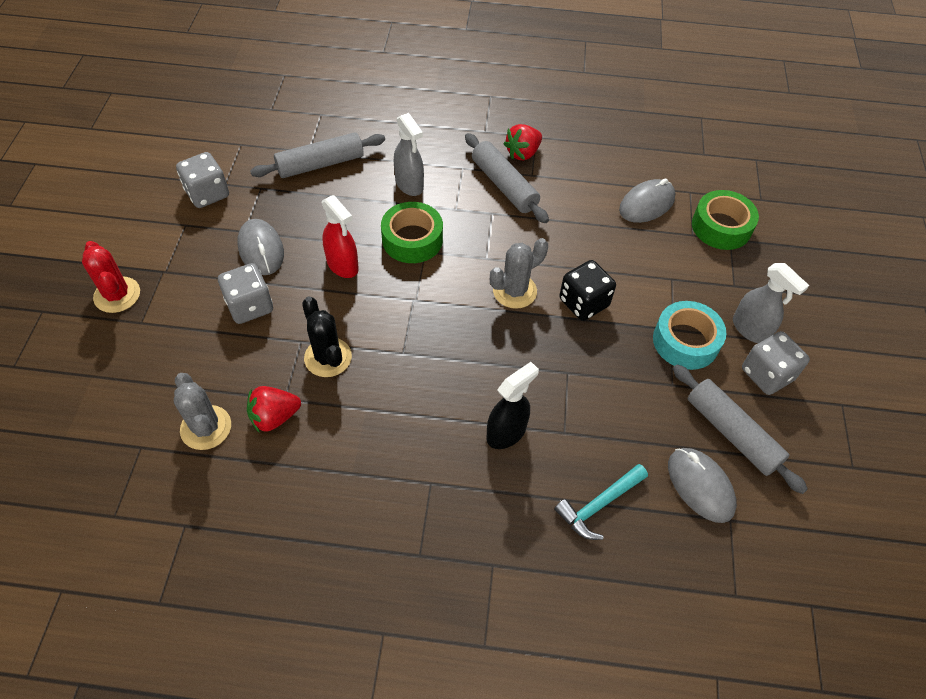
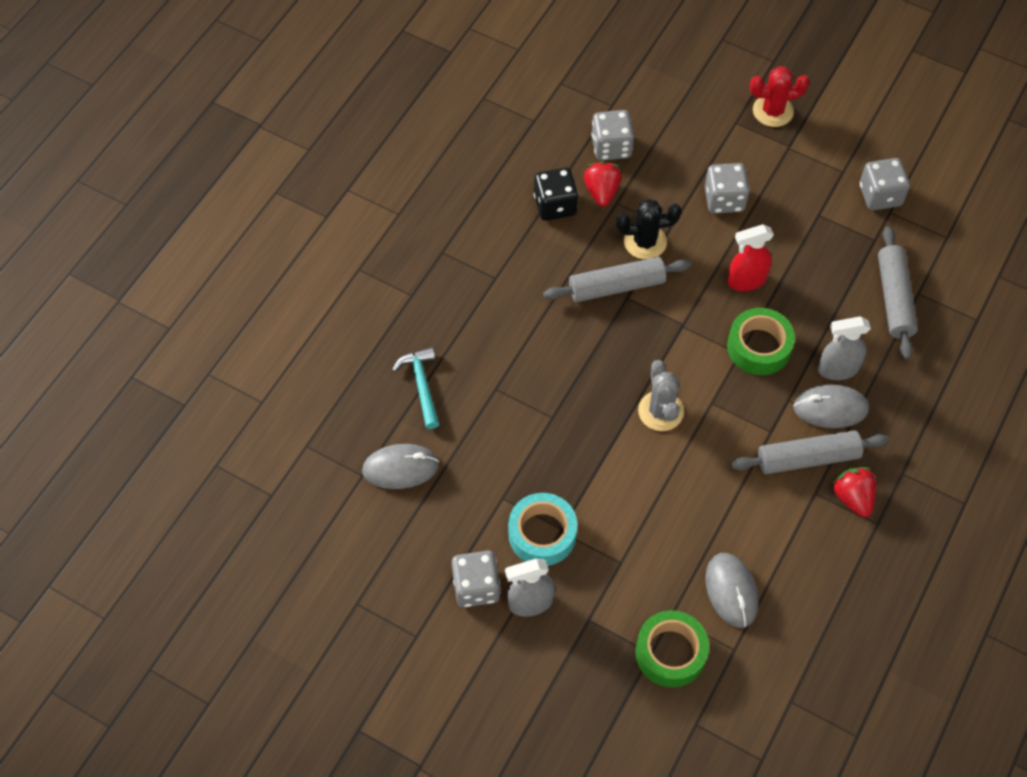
camera: 115 degrees right, 5 degrees up
grey cactus [174,373,231,450] -> grey dice [591,110,634,161]
grey mouse [237,219,284,275] -> grey mouse moved to [793,385,869,428]
black spray bottle [486,362,539,449] -> none
black dice [559,260,616,321] -> black dice moved to [534,168,578,221]
grey rolling pin [673,364,808,494] -> grey rolling pin moved to [543,257,691,302]

